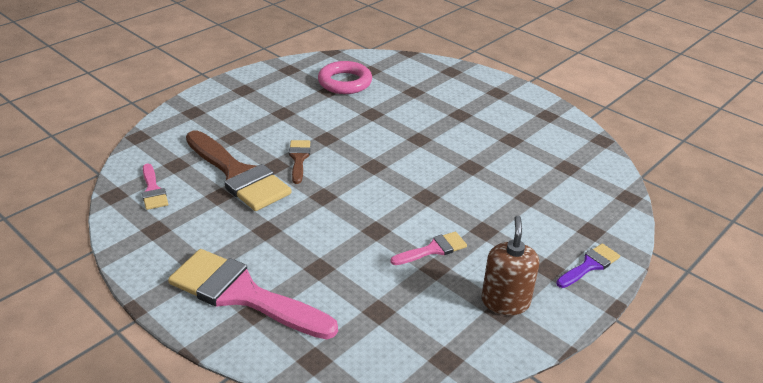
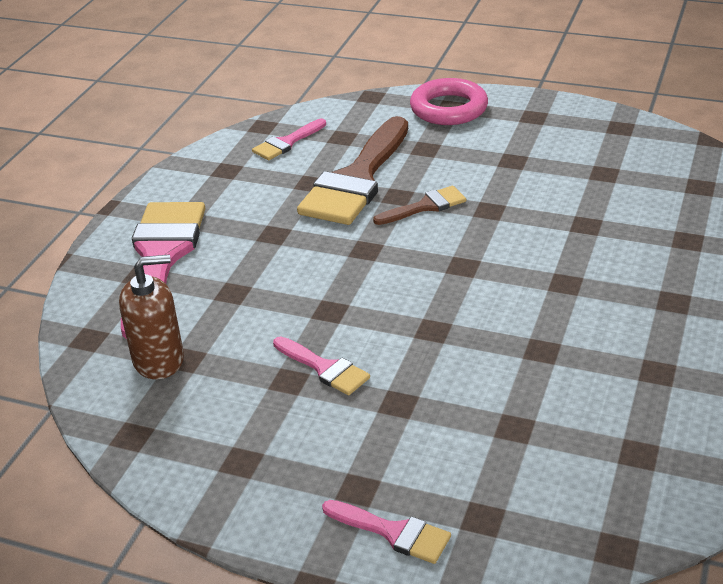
camera: 70 degrees right, 0 degrees up
pink ring [318,61,372,94] -> pink ring moved to [410,78,488,125]
brown soap dispenser [481,216,539,315] -> brown soap dispenser moved to [119,255,184,379]
purple brush [556,244,620,288] -> pink brush [322,500,451,564]

